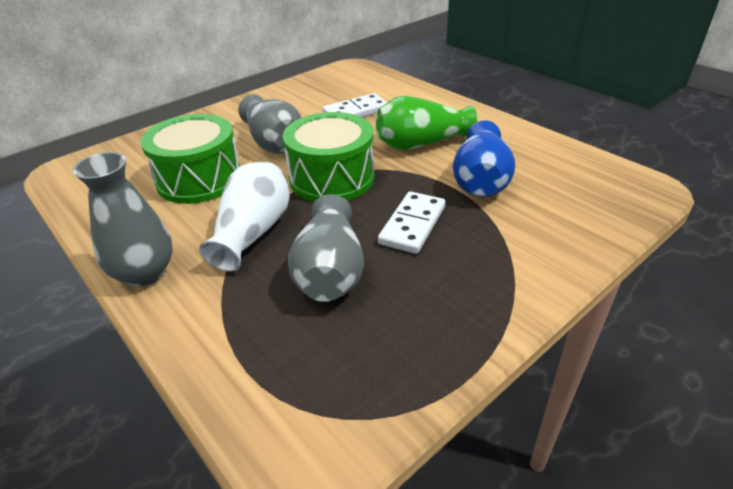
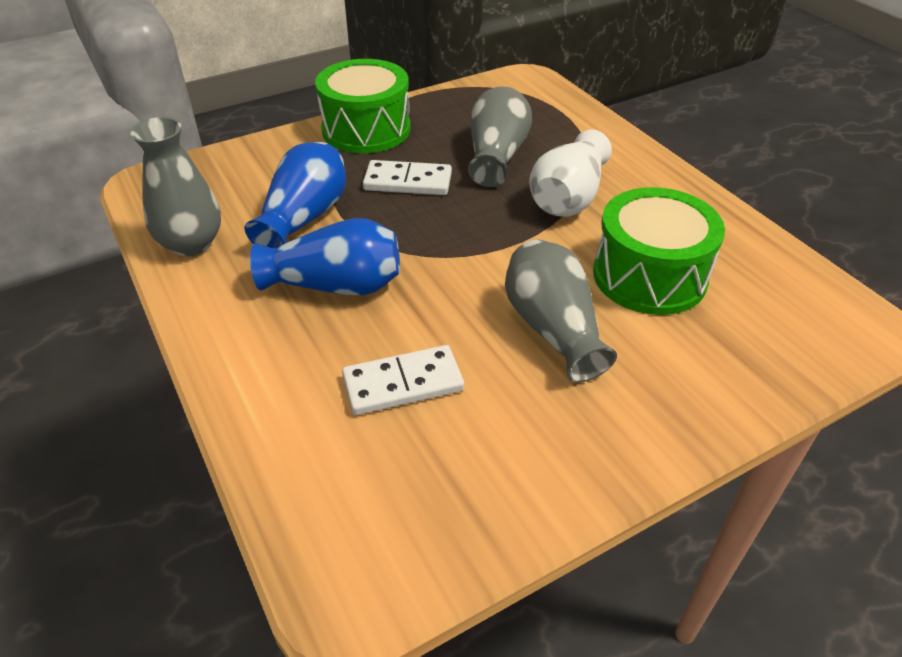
camera: 170 degrees left, 5 degrees up
grey vase [73,152,173,287] -> grey vase moved to [130,117,221,256]
green drum [283,112,375,202] -> green drum moved to [315,59,411,153]
green vase [376,96,477,150] -> blue vase [250,218,400,295]
white domino [378,191,445,254] -> white domino turned 60 degrees clockwise [363,160,452,195]

